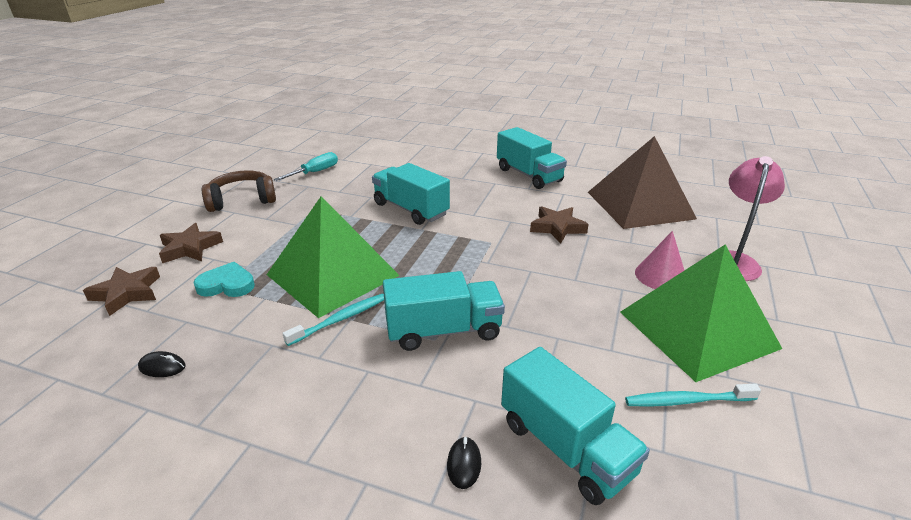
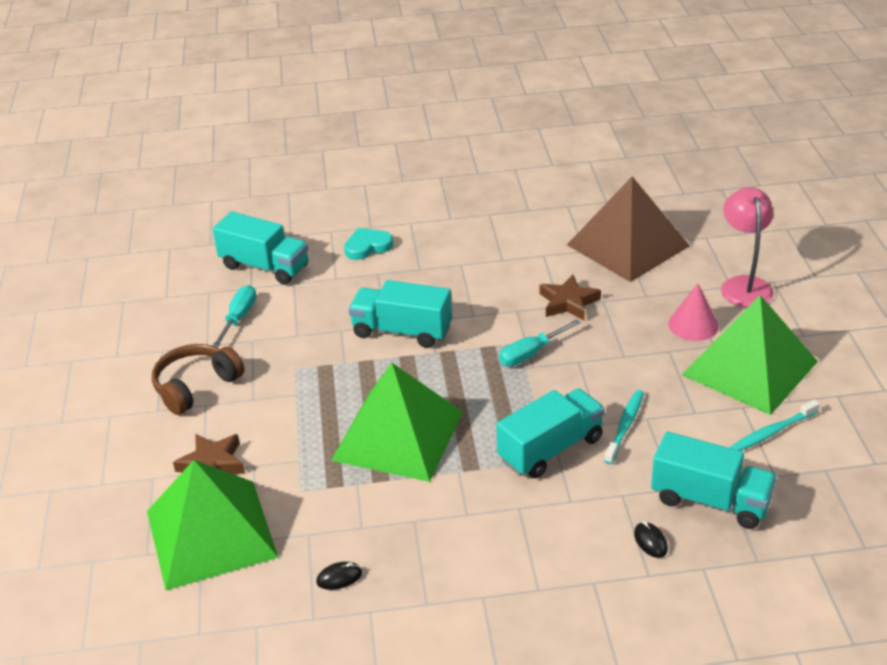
camera: 25 degrees left, 5 degrees up
brown star [83,267,160,316] -> green pyramid [147,460,278,590]
turquoise heart [193,262,255,297] -> turquoise heart moved to [344,228,393,260]
turquoise toothbrush [282,294,384,346] -> turquoise toothbrush moved to [604,390,644,464]
turquoise truck [497,127,567,189] -> turquoise truck moved to [213,212,308,285]
none -> turquoise screwdriver [499,319,581,366]

